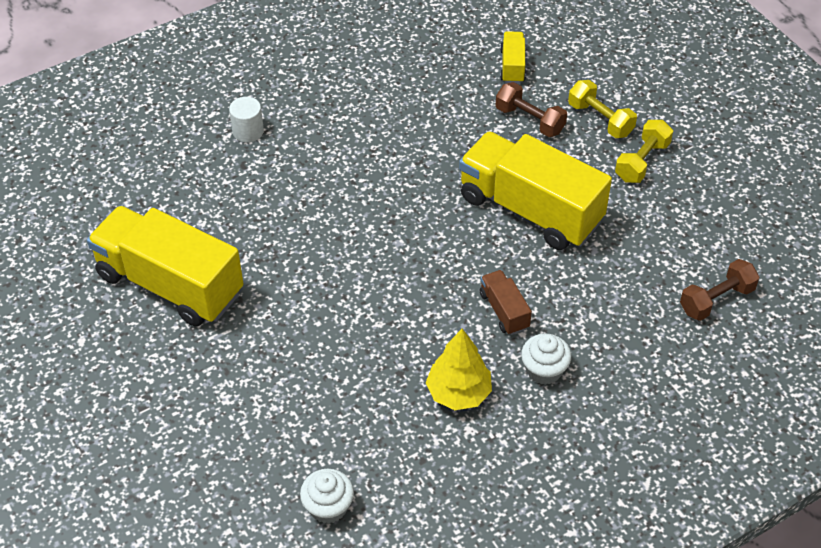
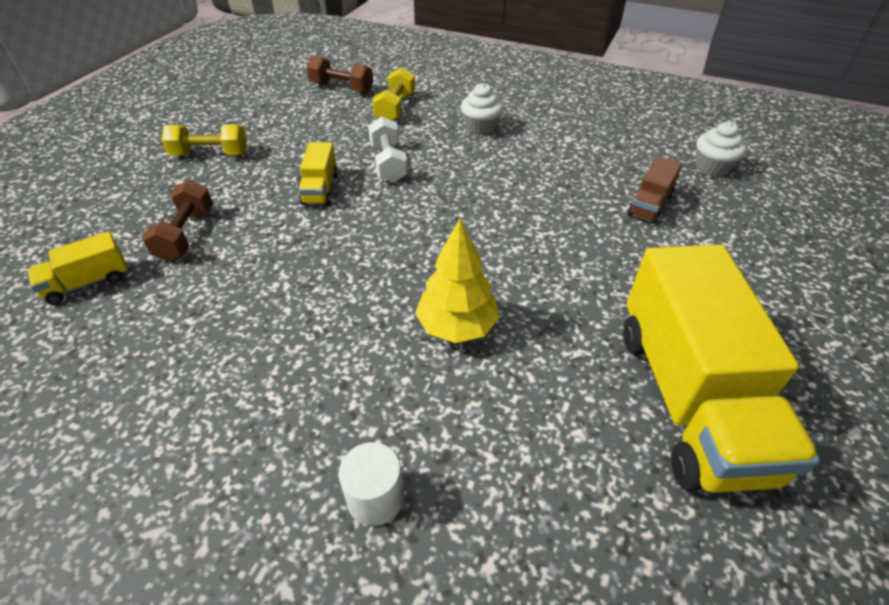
camera: 125 degrees left, 5 degrees down
yellow tree [426,329,492,410] -> yellow tree moved to [415,219,500,343]
yellow truck [459,131,612,250] -> yellow truck [298,142,338,206], size x0.44
brown truck [480,270,532,335] -> brown truck moved to [628,156,683,224]
yellow dumbbell [568,80,637,138] -> yellow dumbbell moved to [372,67,415,121]
none -> white dumbbell [368,116,408,183]

